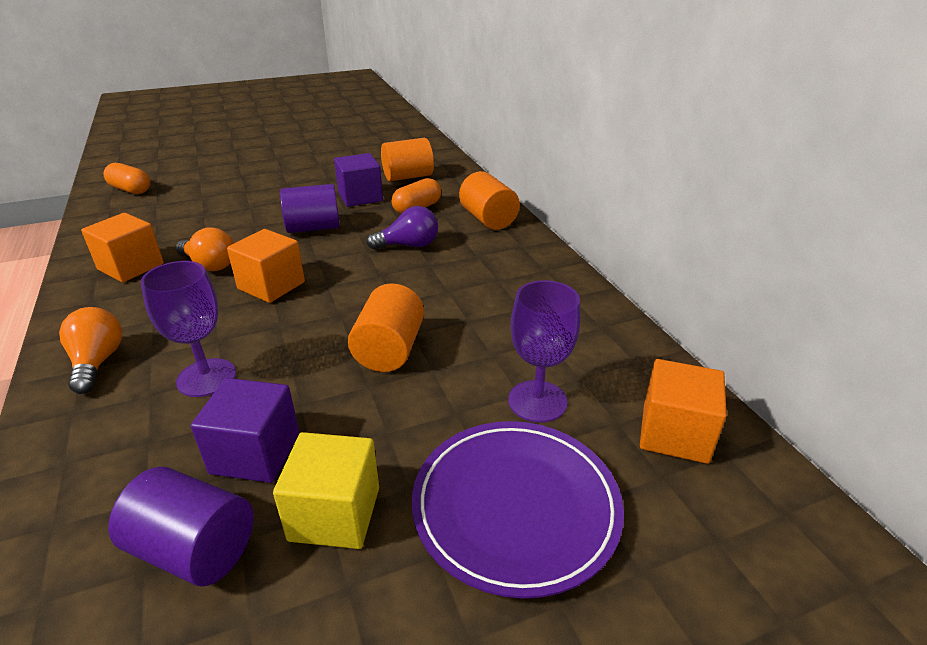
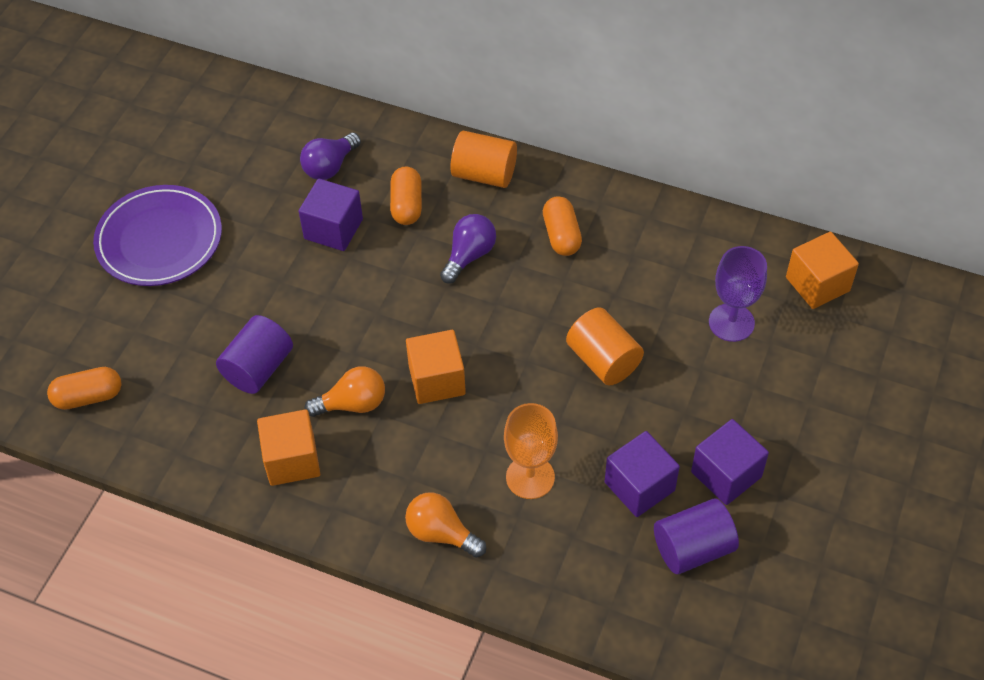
camera: 45 degrees left, 20 degrees up
purple goblet [140,261,236,397] -> orange goblet [504,403,558,499]
yellow cube [273,432,379,549] -> purple cube [691,419,769,505]
purple cylinder [280,184,340,233] -> purple cylinder moved to [216,315,293,394]
orange cylinder [381,138,434,181] -> purple light bulb [300,133,361,180]
purple plate [412,421,624,598] -> purple plate moved to [93,185,222,286]
none -> orange capsule [543,196,582,256]

